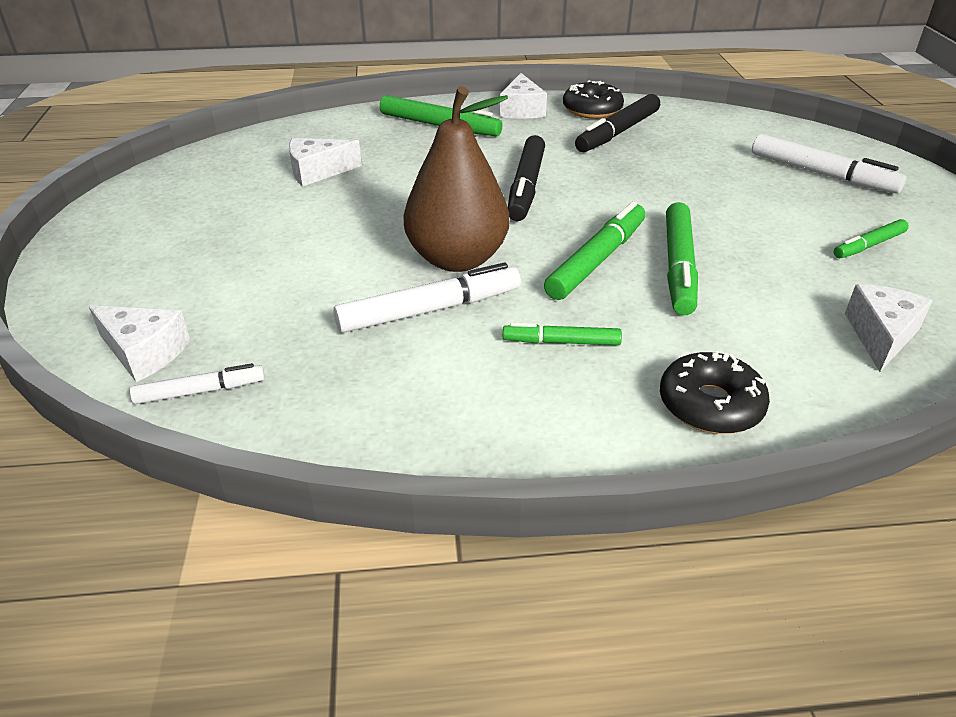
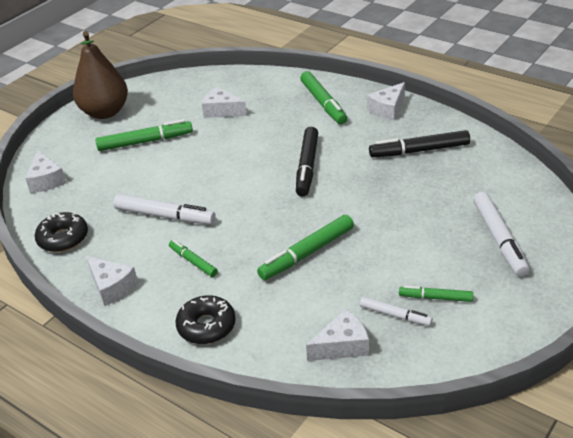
camera: 45 degrees right, 0 degrees up
white marker [130,363,265,404] -> white marker moved to [360,297,433,326]
brown pear [404,86,509,272] -> brown pear moved to [73,31,128,119]
black marker [508,135,545,221] -> black marker turned 45 degrees counterclockwise [296,127,318,197]
green marker [544,201,646,300] -> green marker moved to [96,119,193,151]
black donut [563,80,624,119] -> black donut moved to [35,212,88,252]
none -> white cheese [86,256,138,306]

